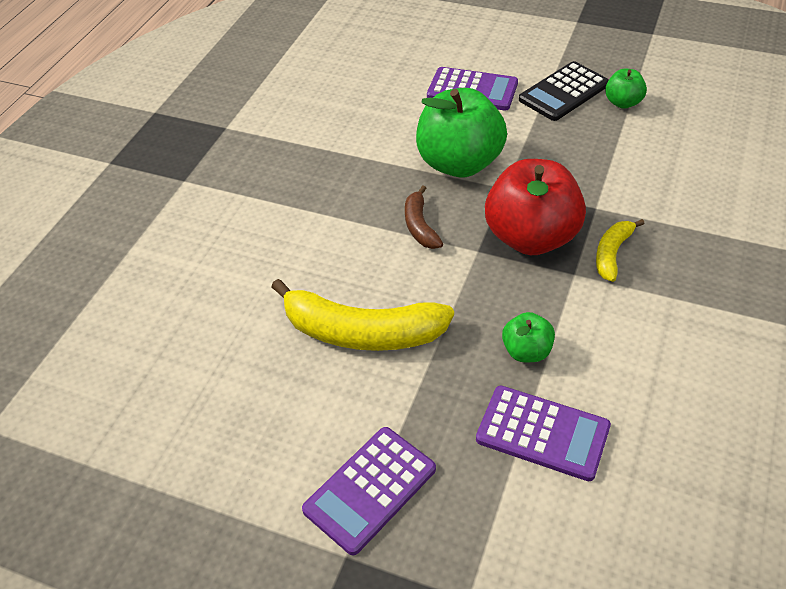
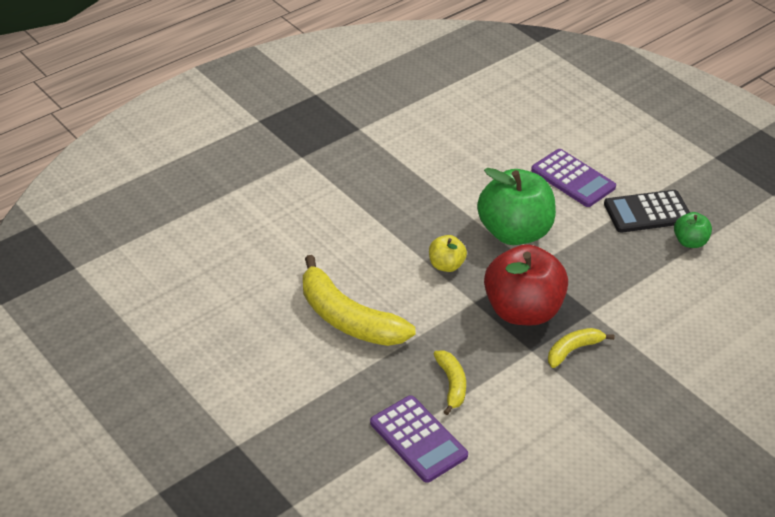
camera: 25 degrees right, 5 degrees down
purple calculator [302,427,436,556] -> none
brown banana [405,185,443,249] -> yellow apple [429,235,467,272]
green apple [502,312,555,362] -> yellow banana [434,350,466,415]

